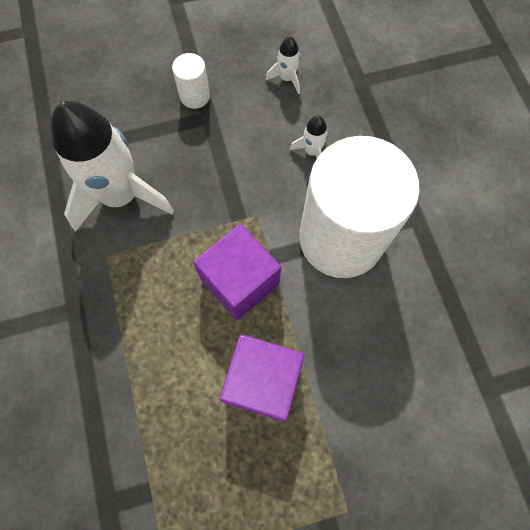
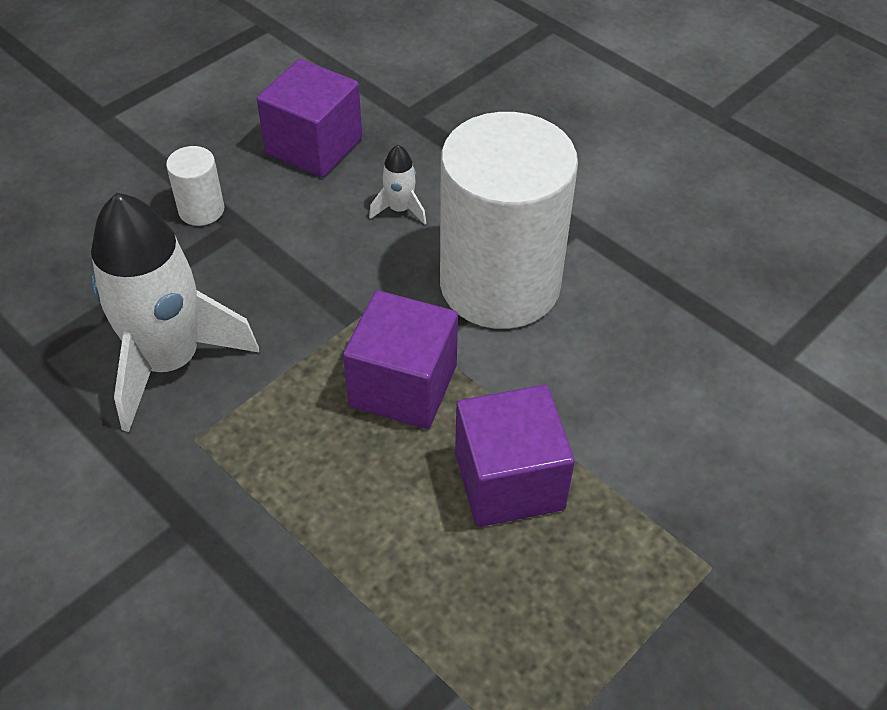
camera: 30 degrees left, 20 degrees down
white rocket [266,36,300,94] -> purple cube [257,59,362,178]

